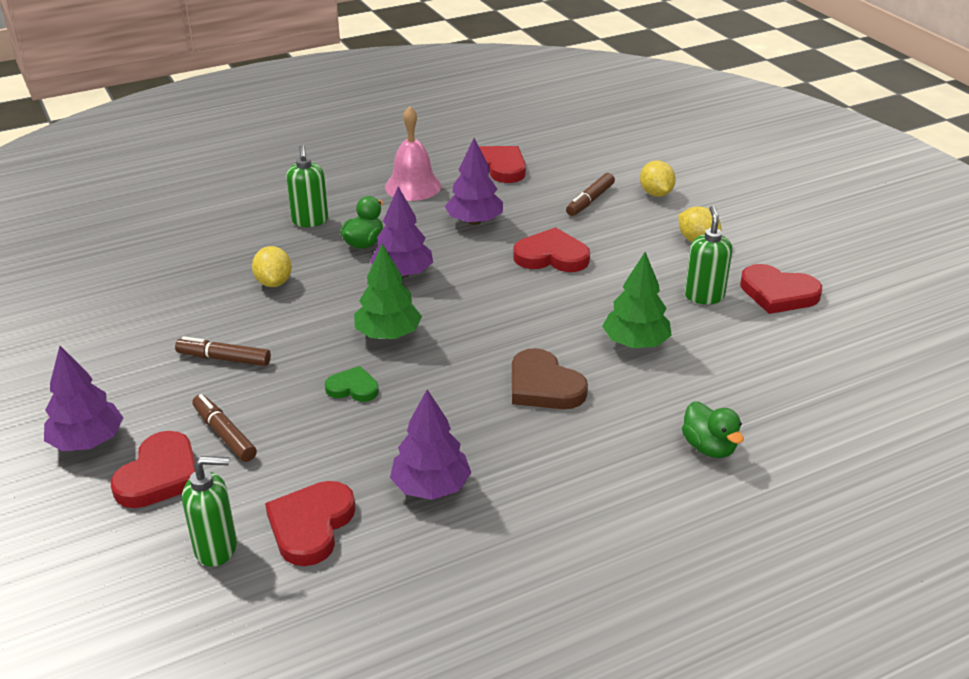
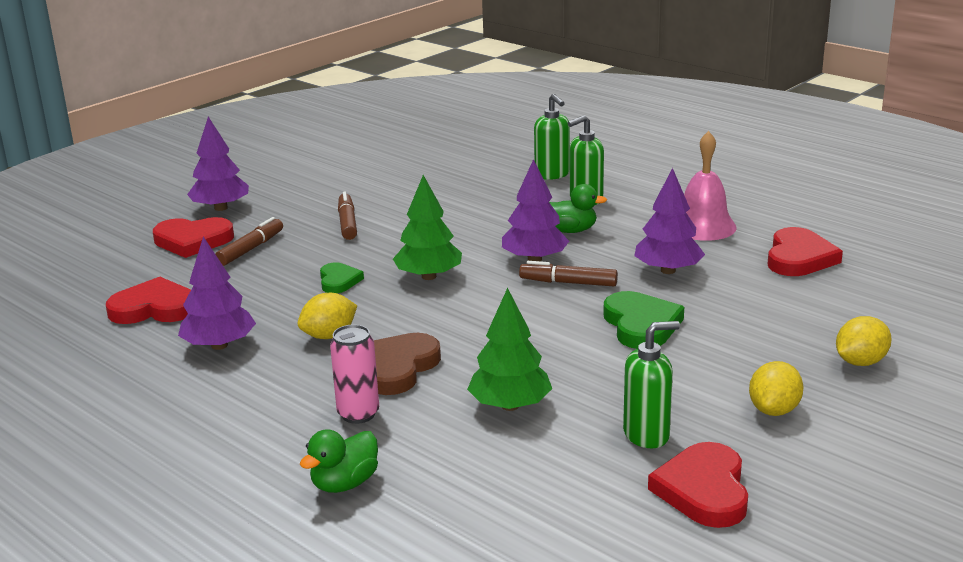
camera: 70 degrees right, 10 degrees down
green soap dispenser [182,456,237,567] -> green soap dispenser moved to [534,94,570,180]
yellow lemon [252,246,292,287] -> yellow lemon moved to [298,293,357,339]
red heart [513,227,590,272] -> green heart [603,291,684,349]
brown marker [566,173,615,216] -> brown marker moved to [519,261,618,286]
none -> pink can [330,325,379,424]

